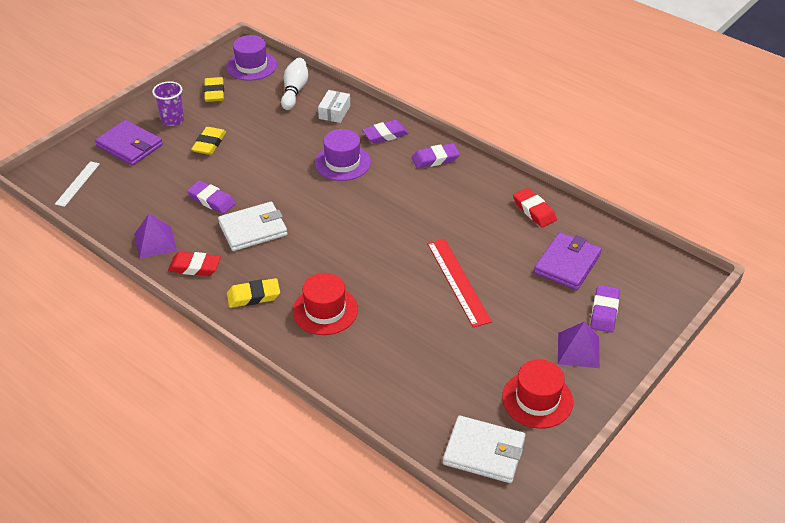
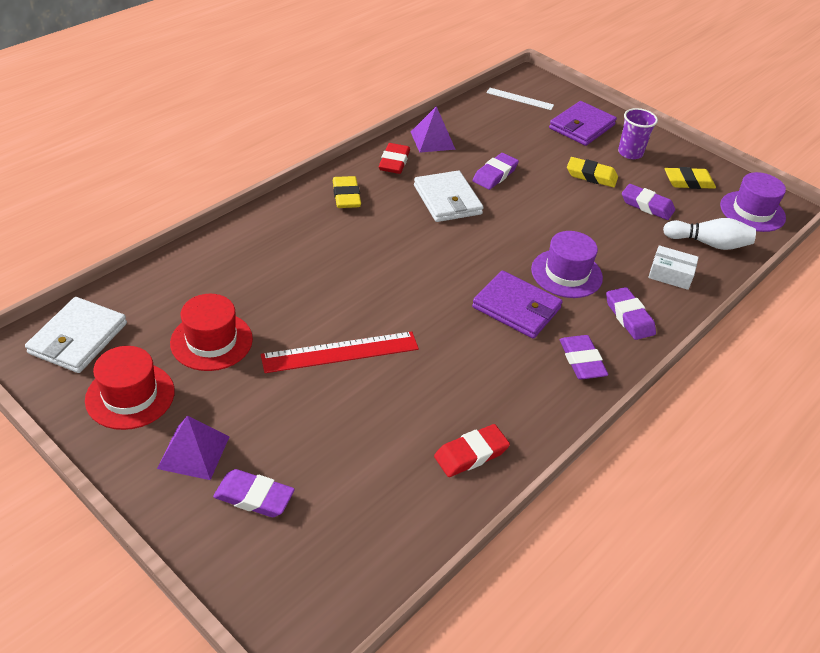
camera: 90 degrees right, 0 degrees up
red hat [293,273,358,335] -> red hat moved to [170,294,253,371]
purple wallet [534,232,602,290] -> purple wallet moved to [472,270,563,339]
none -> purple eraser [622,184,675,220]

